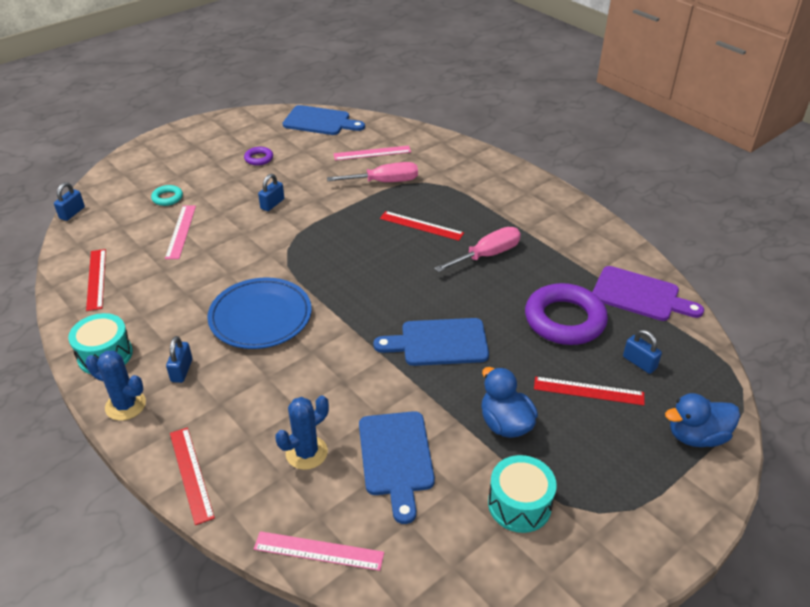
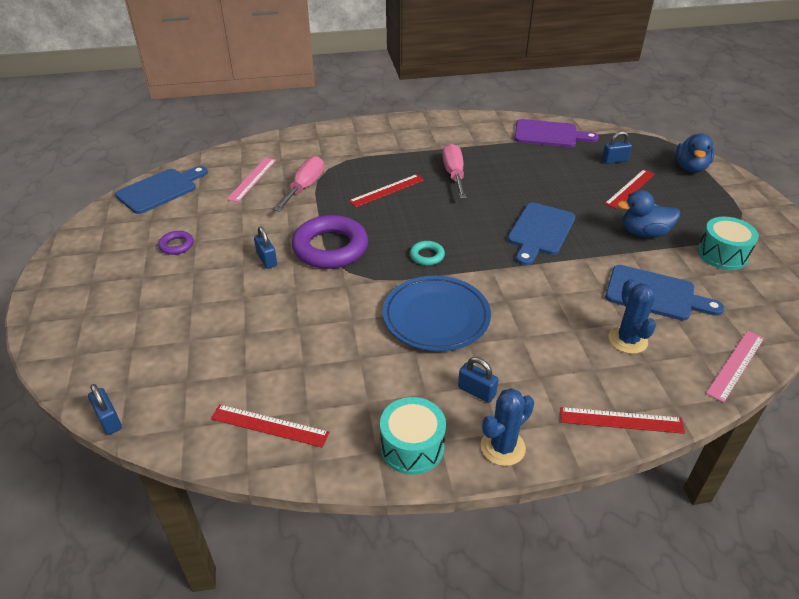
camera: 60 degrees left, 0 degrees up
turquoise ring [151,185,183,206] -> turquoise ring moved to [410,241,445,266]
pink ruler [165,205,196,259] -> none
purple ring [525,283,608,345] -> purple ring moved to [292,215,368,269]
purple cutting board [592,266,704,321] -> purple cutting board turned 45 degrees clockwise [515,119,599,147]

